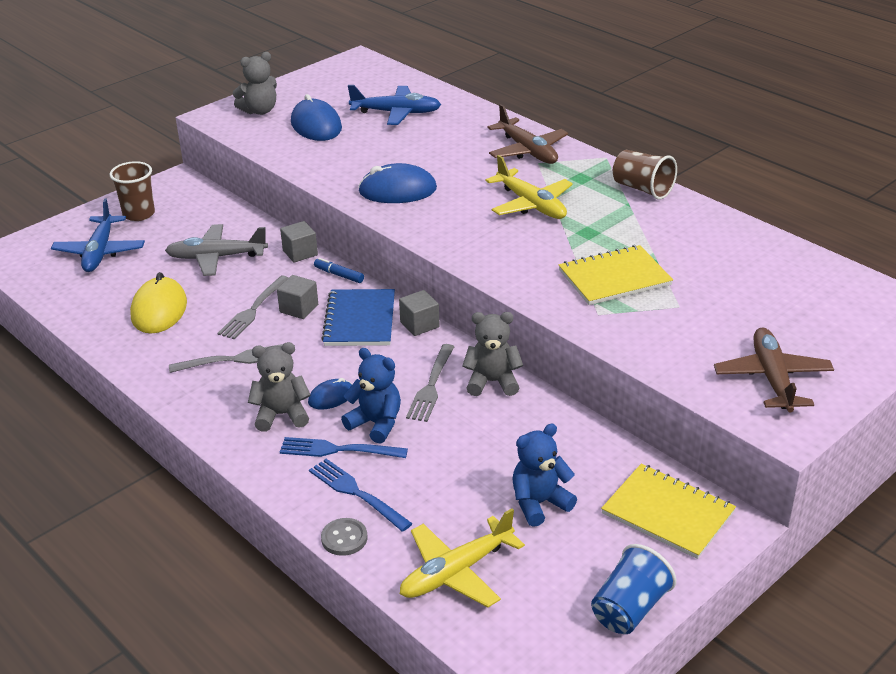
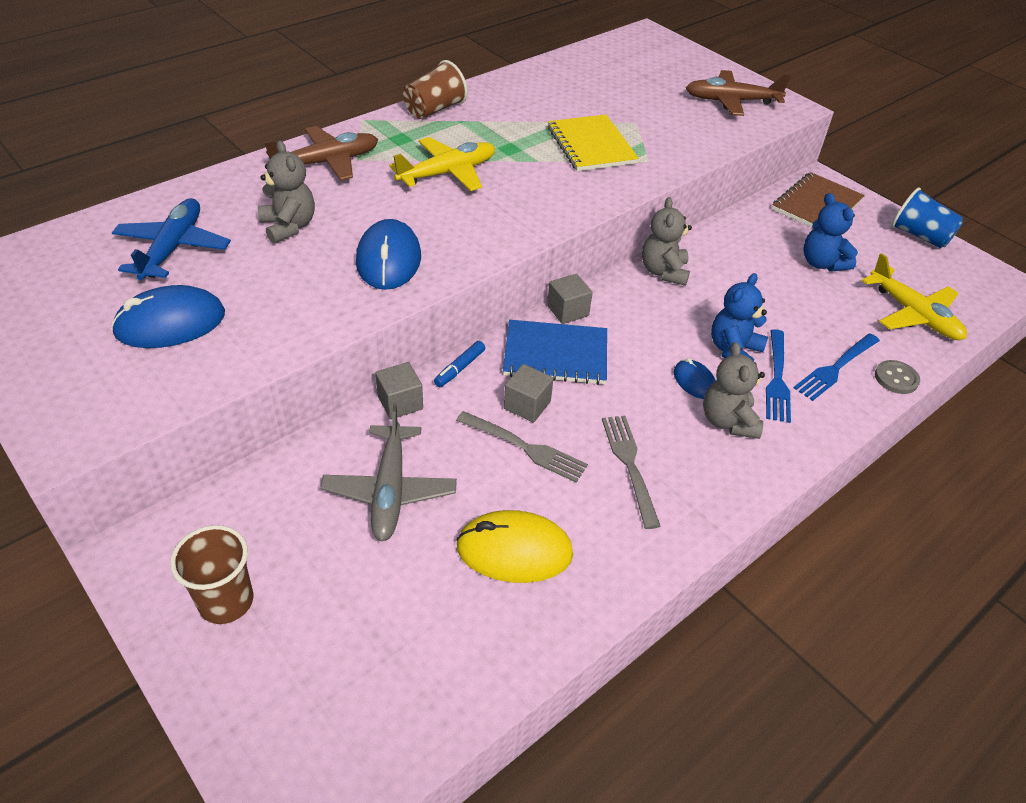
camera: 90 degrees left, 10 degrees up
blue plane [51,199,145,272] -> none
grey teddy bear [233,52,277,115] -> grey teddy bear moved to [258,141,315,244]
grey fork [406,344,454,422] -> none
yellow notebook [601,464,736,559] -> brown notebook [772,172,865,228]

